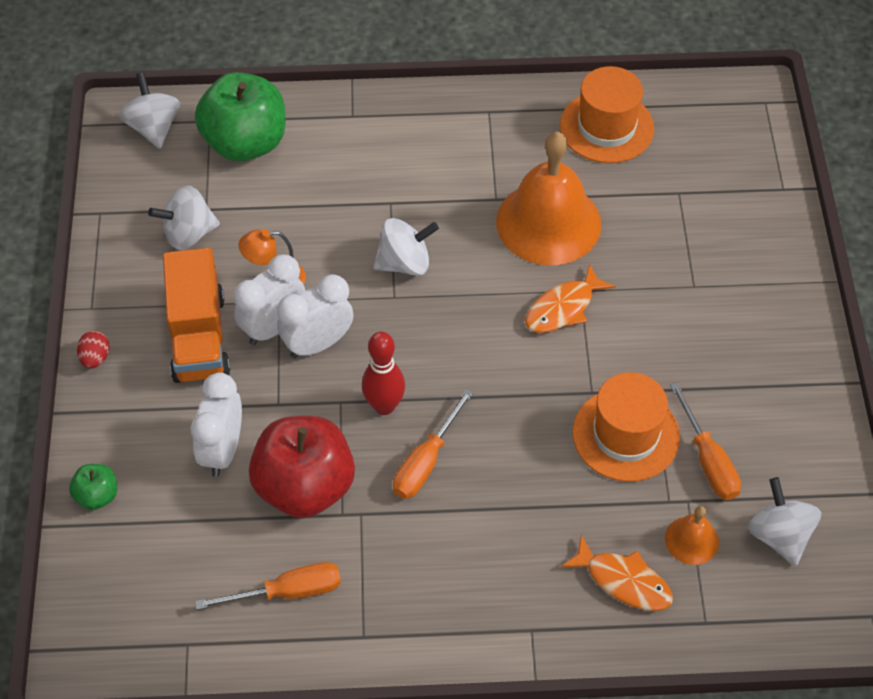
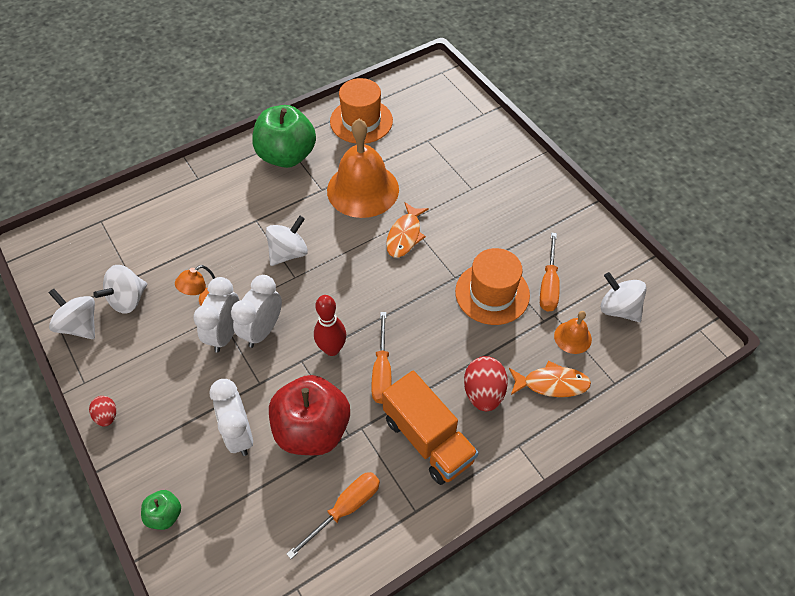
camera: 30 degrees left, 0 degrees up
white spinning top [119,73,180,149] -> white spinning top moved to [48,289,95,339]
orange truck [163,248,231,383] -> orange truck moved to [382,371,478,485]
green apple [195,72,286,161] -> green apple moved to [252,105,316,168]
orange screwdriver [670,382,741,500] -> orange screwdriver turned 60 degrees clockwise [540,233,560,312]
none -> red egg [464,356,508,411]

